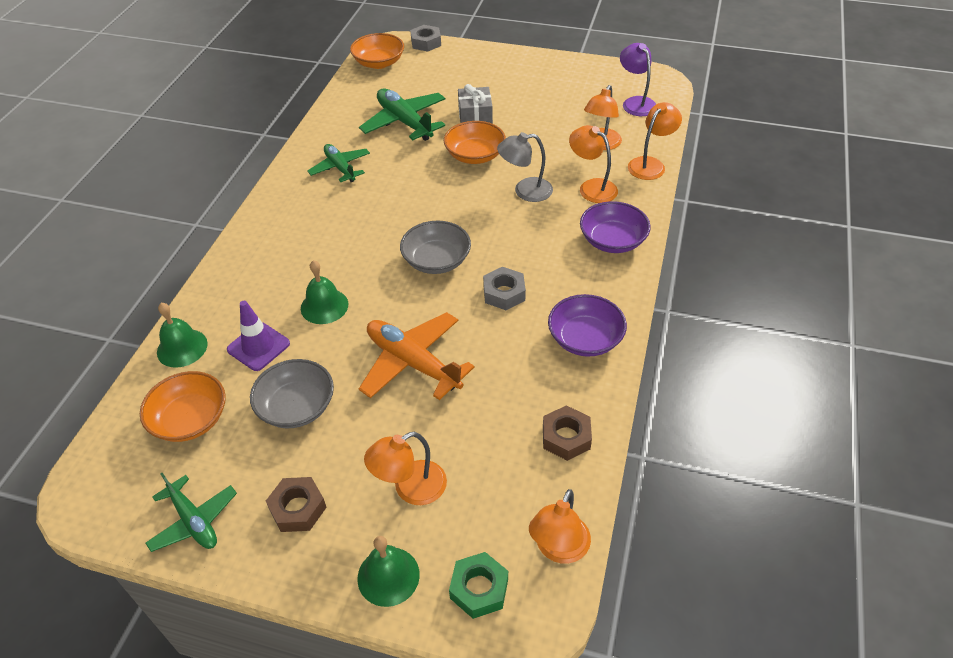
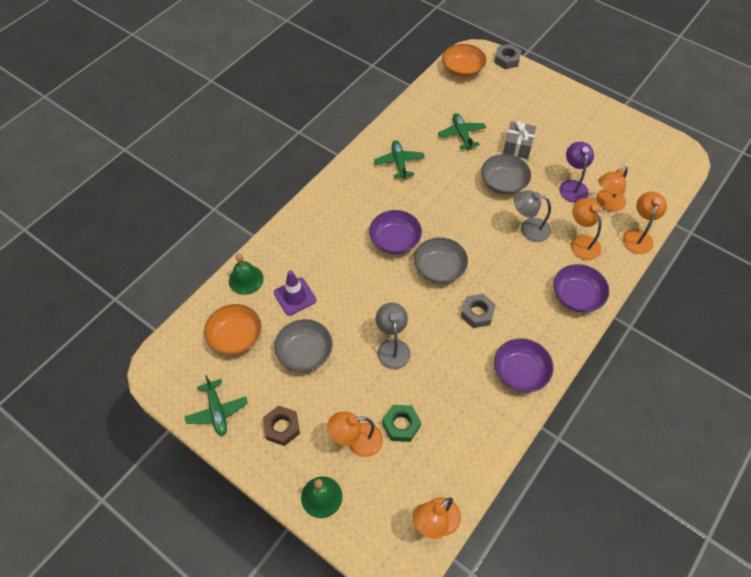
camera: 20 degrees right, 10 degrees up
green bell [301,260,348,324] -> none
green plane [359,88,445,141] -> green plane [438,113,486,149], size x0.64
orange plane [359,312,474,400] -> grey lamp [376,303,411,369]
orange bowl [444,121,506,164] -> grey bowl [481,154,531,195]
green nut [449,552,508,619] -> green nut moved to [382,405,421,442]
brown nut [543,405,592,461] -> none
purple lamp [620,43,656,116] -> purple lamp moved to [559,142,594,203]
orange lamp [628,102,682,180] -> orange lamp turned 45 degrees counterclockwise [623,192,667,254]
none -> purple bowl [369,210,422,254]

